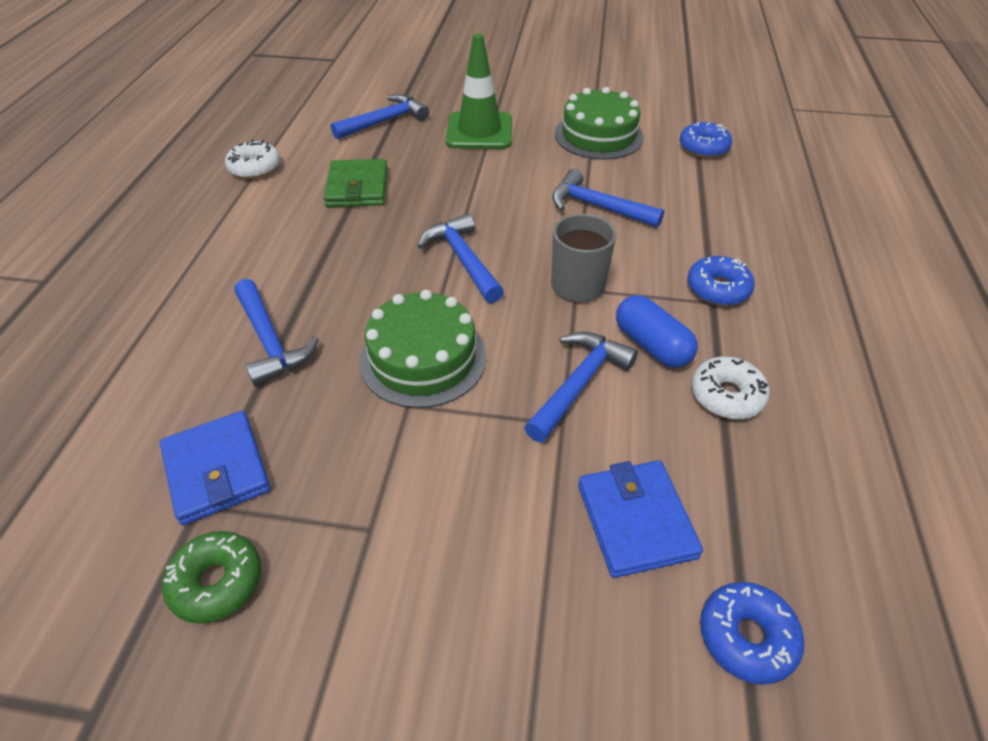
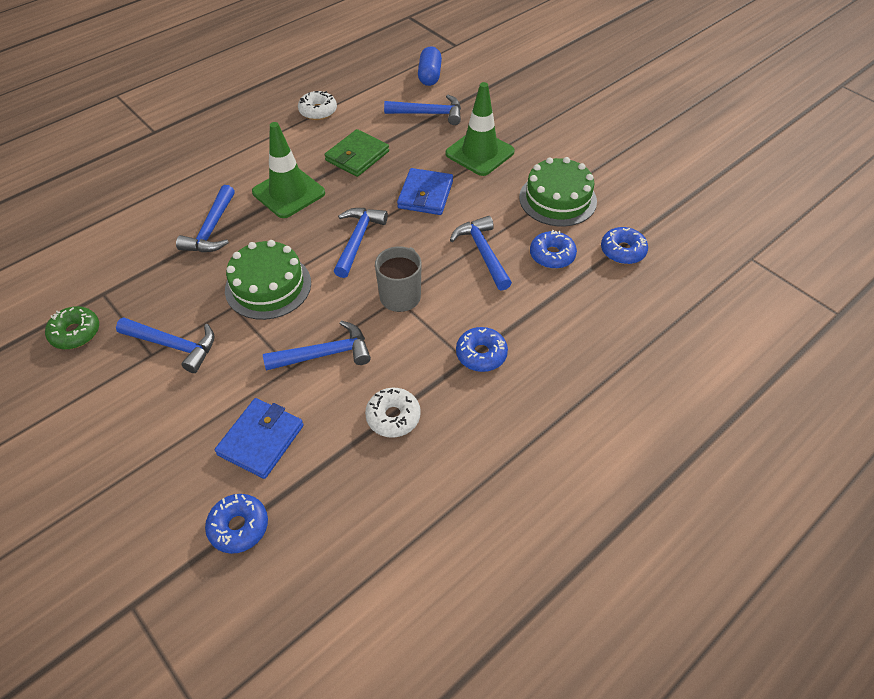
camera: 40 degrees right, 5 degrees up
blue wallet [160,411,270,525] -> blue wallet moved to [397,168,453,215]
blue capsule [616,295,698,368] -> blue capsule moved to [418,46,442,86]
none -> blue hammer [116,317,215,373]
none -> green traffic cone [252,122,325,218]
none -> blue donut [530,230,577,269]

